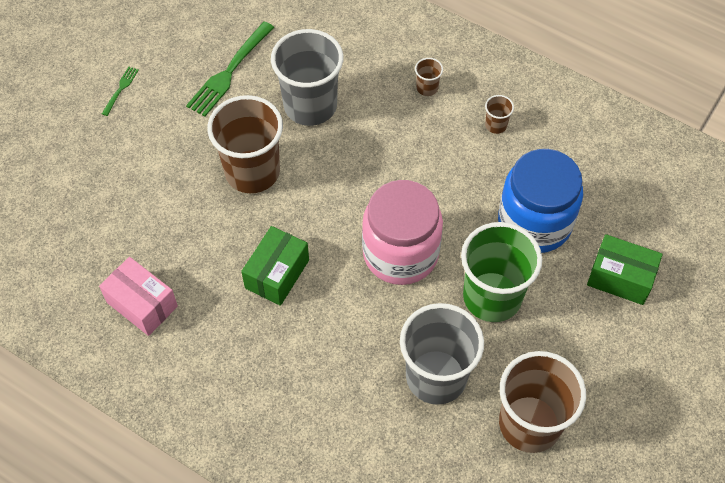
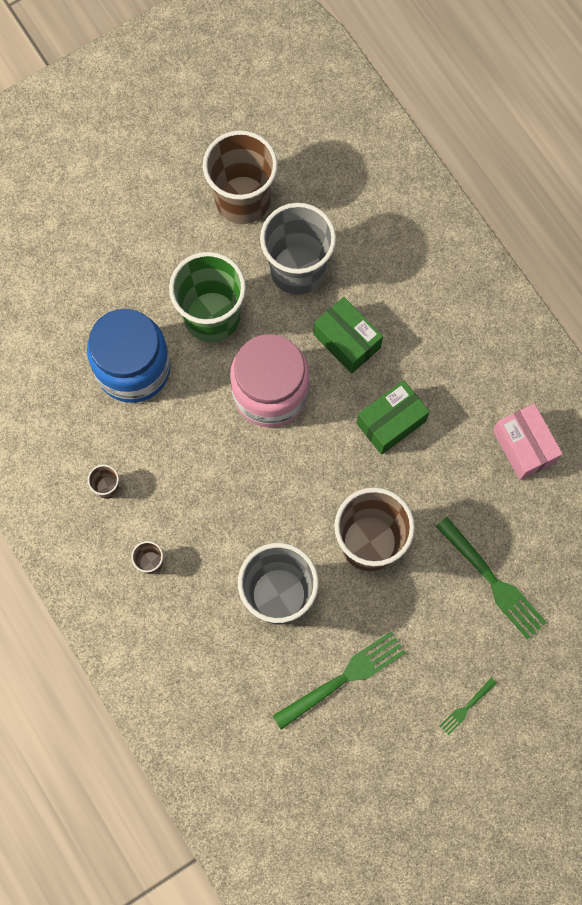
camera: 155 degrees left, 15 degrees up
green box [587,234,663,305] -> green box moved to [313,297,383,374]
none -> green fork [435,517,547,640]

